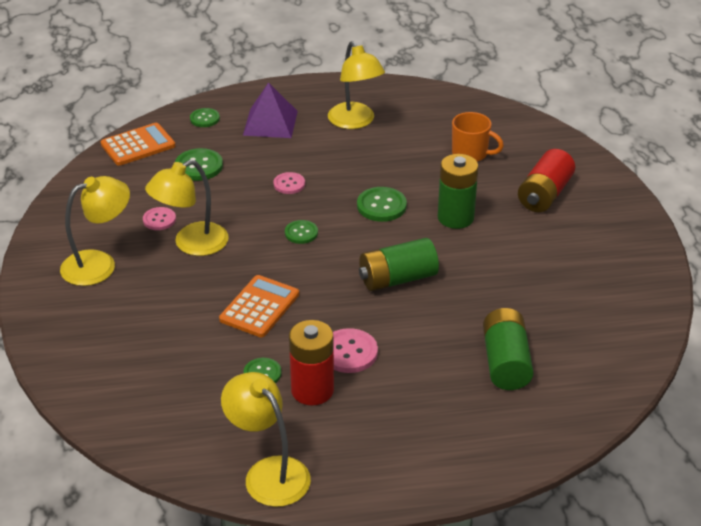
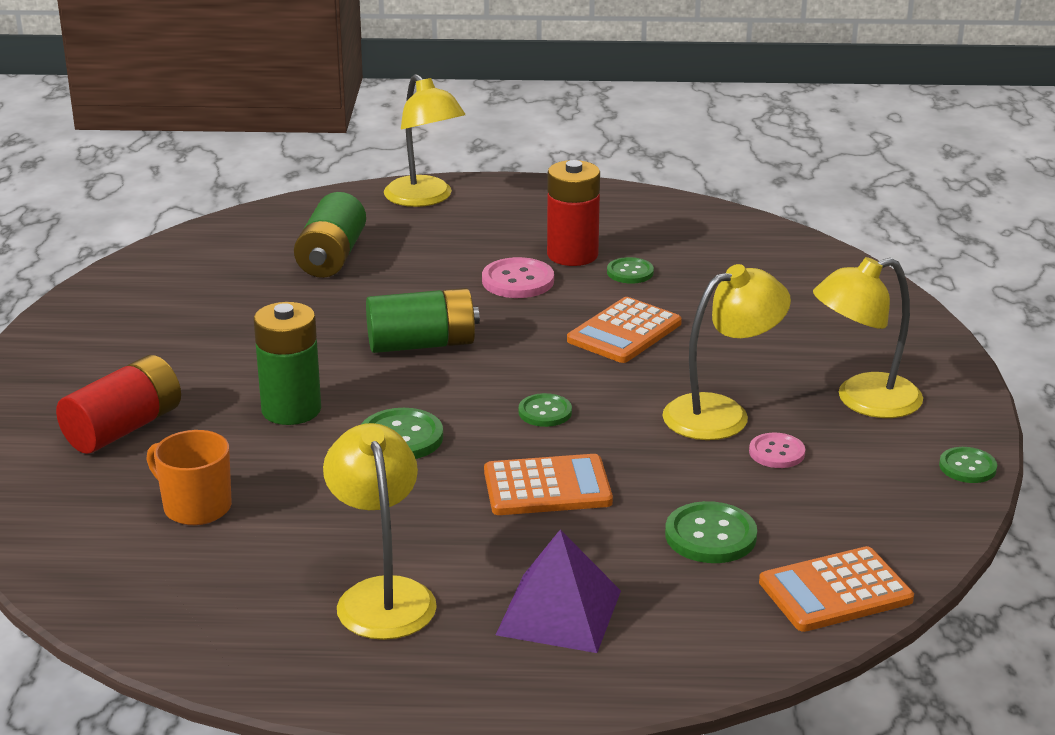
camera: 170 degrees left, 10 degrees down
green button [190,108,220,127] -> green button moved to [939,447,997,483]
yellow lamp [221,372,311,507] -> yellow lamp moved to [384,74,465,207]
pink button [274,172,305,194] -> orange calculator [484,454,613,515]

